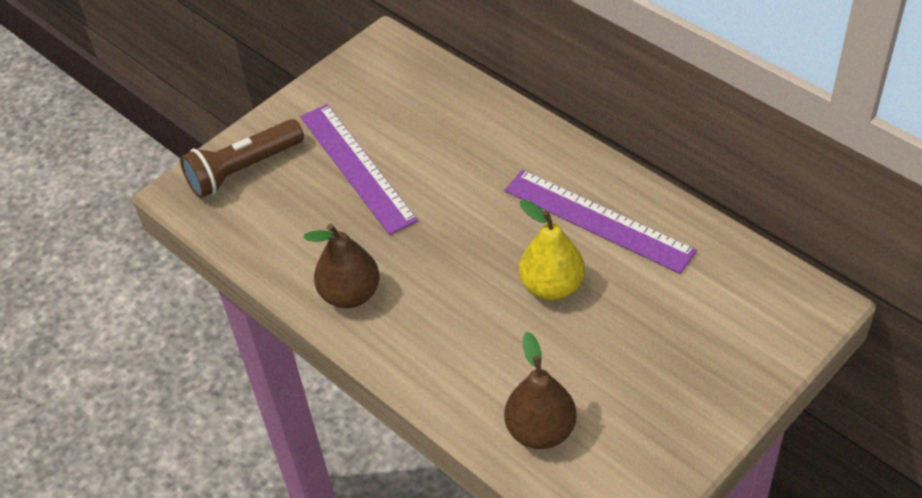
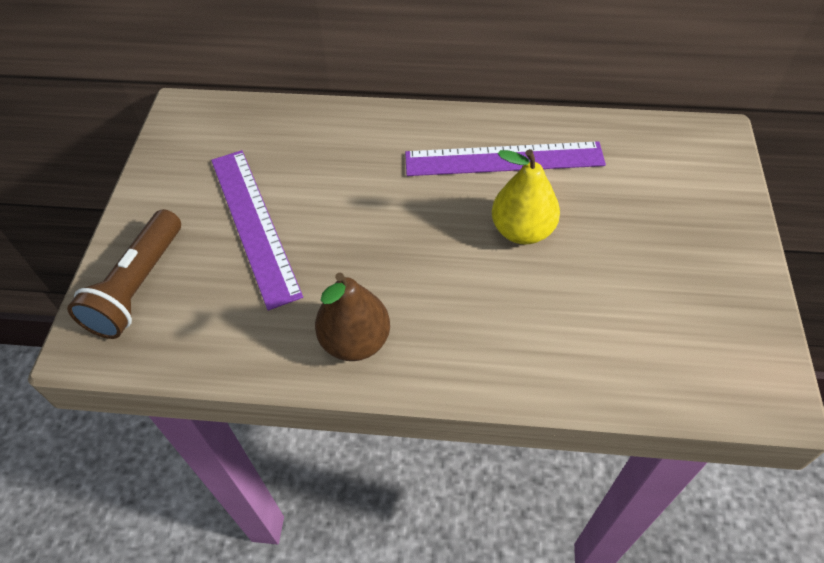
camera: 40 degrees left, 5 degrees up
purple ruler [300,104,418,235] -> purple ruler turned 45 degrees clockwise [211,150,303,310]
brown pear [504,332,577,449] -> none

